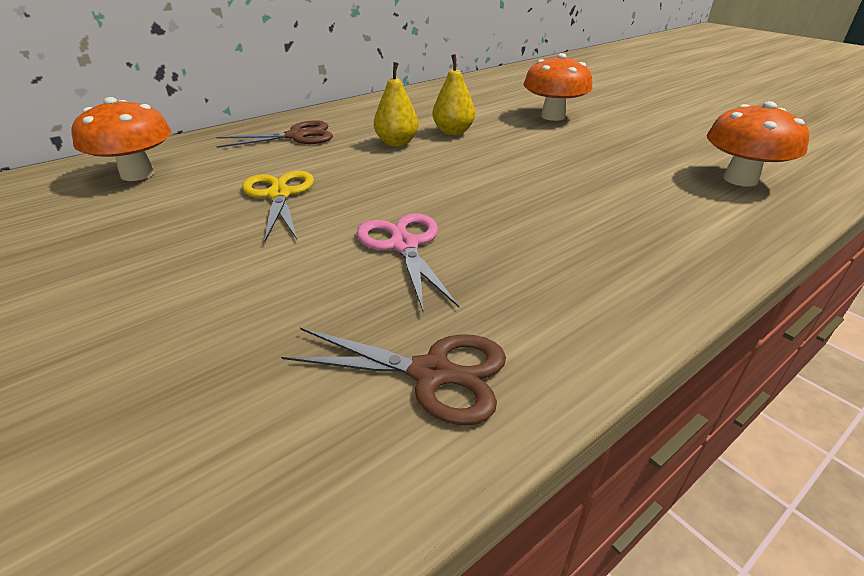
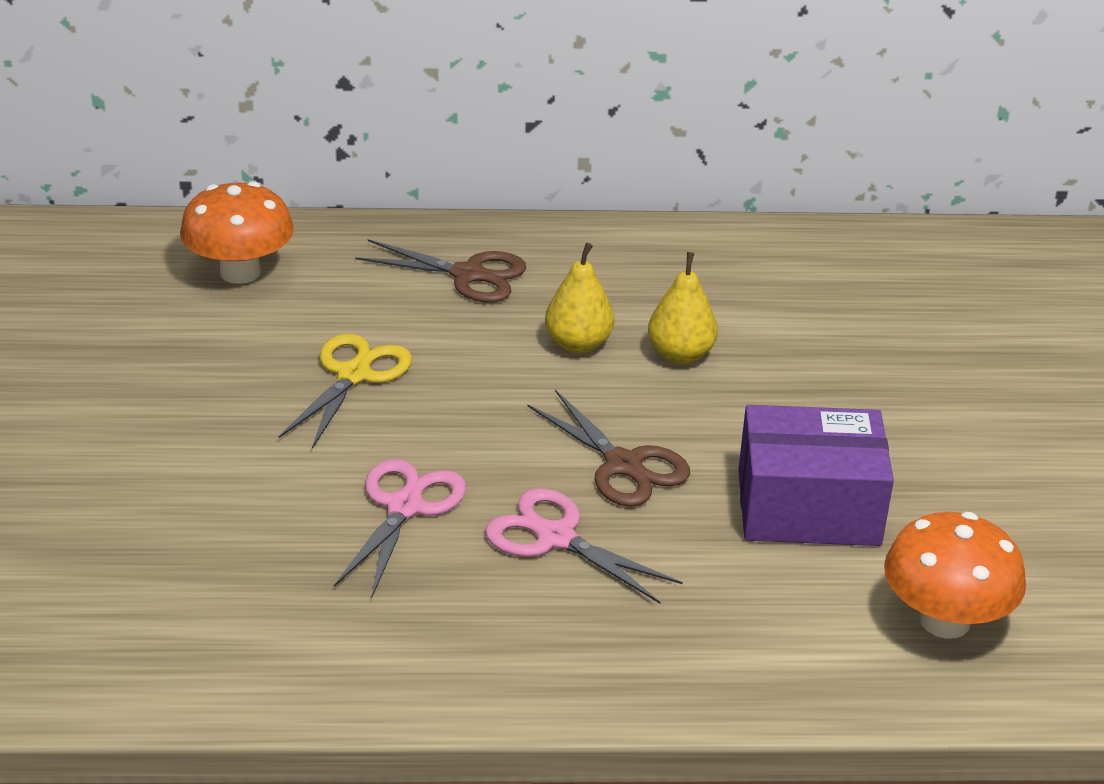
camera: 35 degrees right, 0 degrees up
brown scissors [281,328,506,426] -> brown scissors moved to [527,390,690,507]
orange mushroom [523,53,593,121] -> none
none -> pink scissors [485,488,683,604]
none -> purple box [738,405,894,546]

